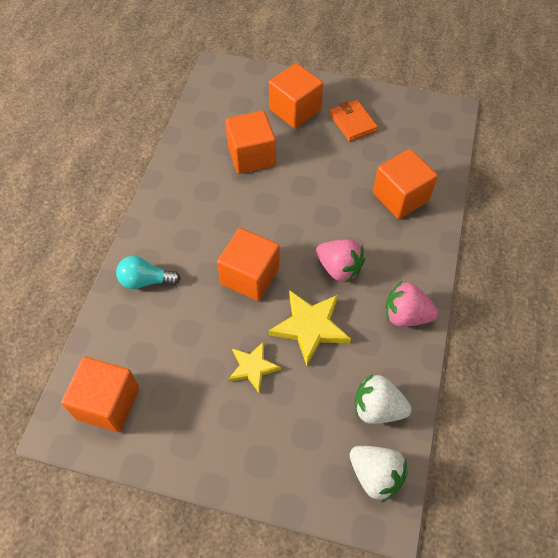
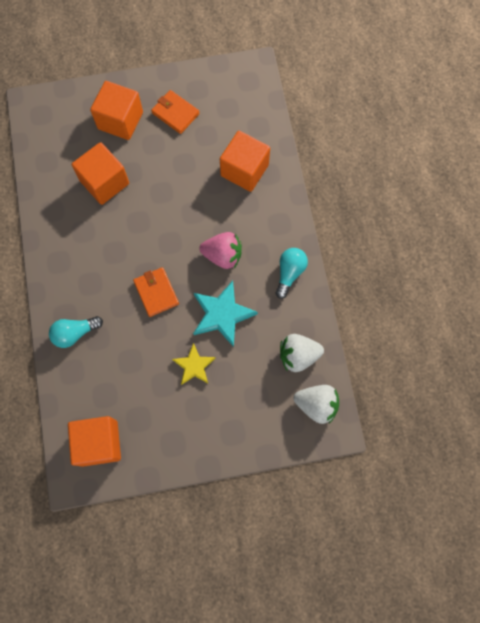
camera: 25 degrees left, 15 degrees up
orange cube [217,228,279,301] -> orange wallet [133,267,179,317]
yellow star [269,290,351,366] -> turquoise star [193,281,258,347]
pink strawberry [385,281,438,327] -> turquoise light bulb [276,248,308,299]

